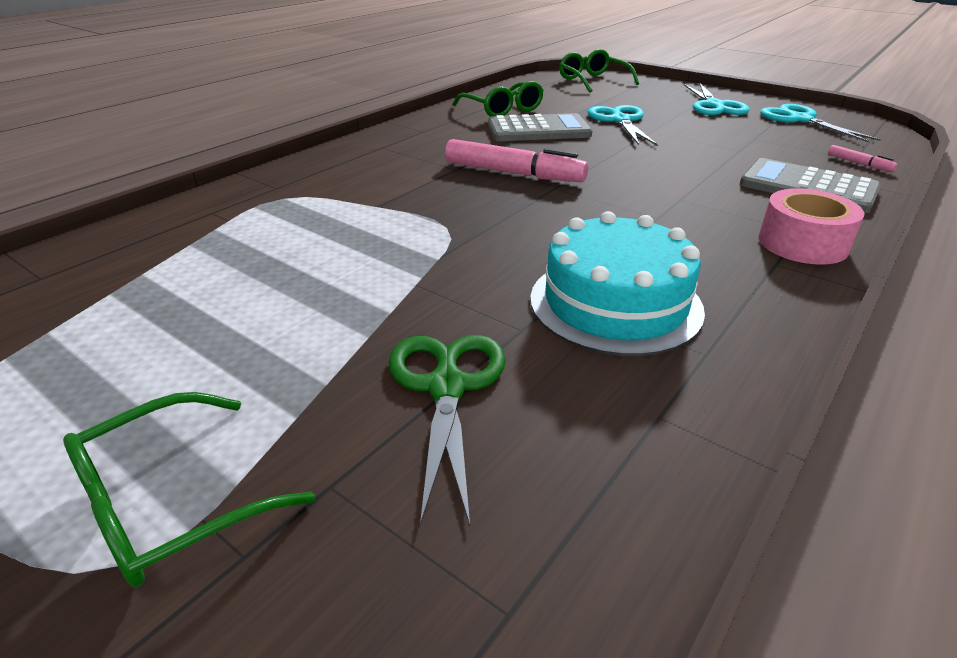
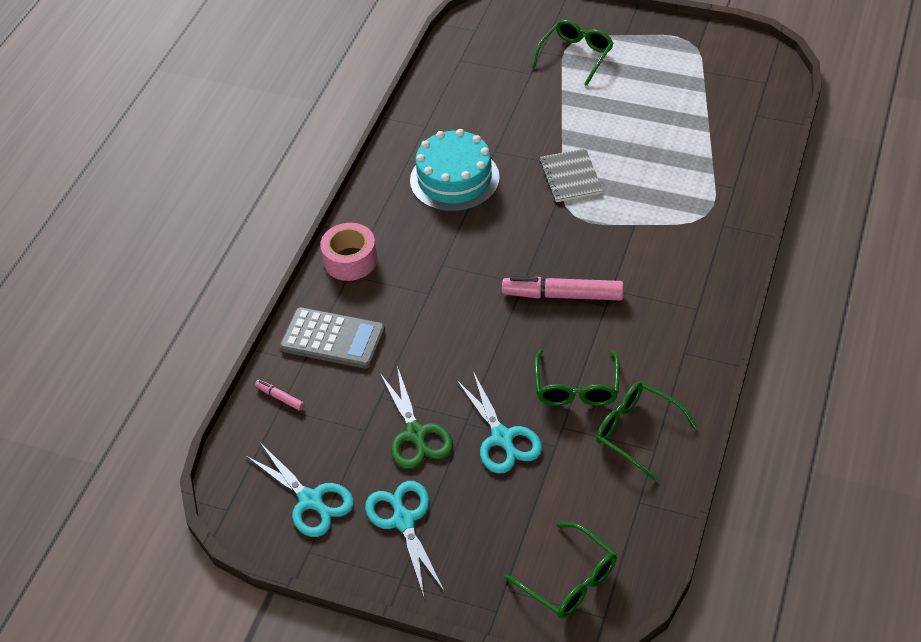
camera: 165 degrees right, 15 degrees up
green scissors [388,335,506,526] -> green scissors moved to [379,366,453,469]
grey calculator [488,113,592,141] -> green glasses [534,349,620,406]
none -> grey notebook [540,148,603,202]

